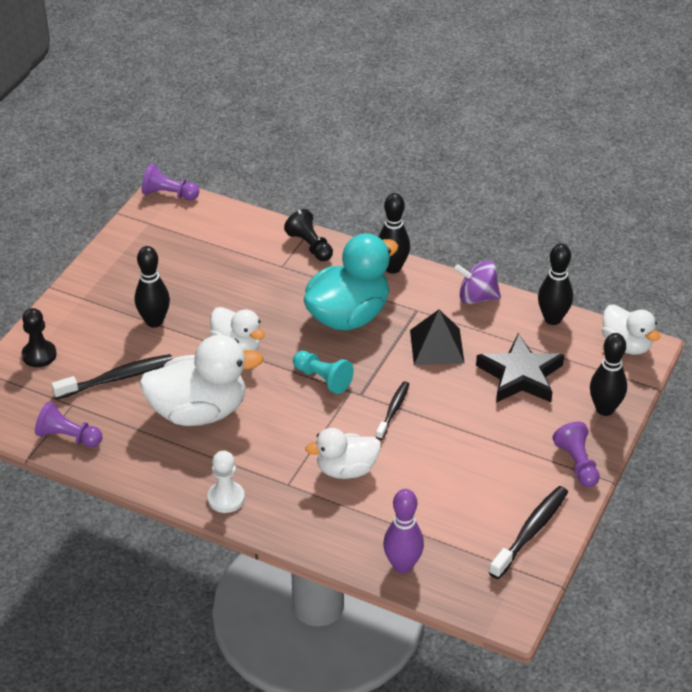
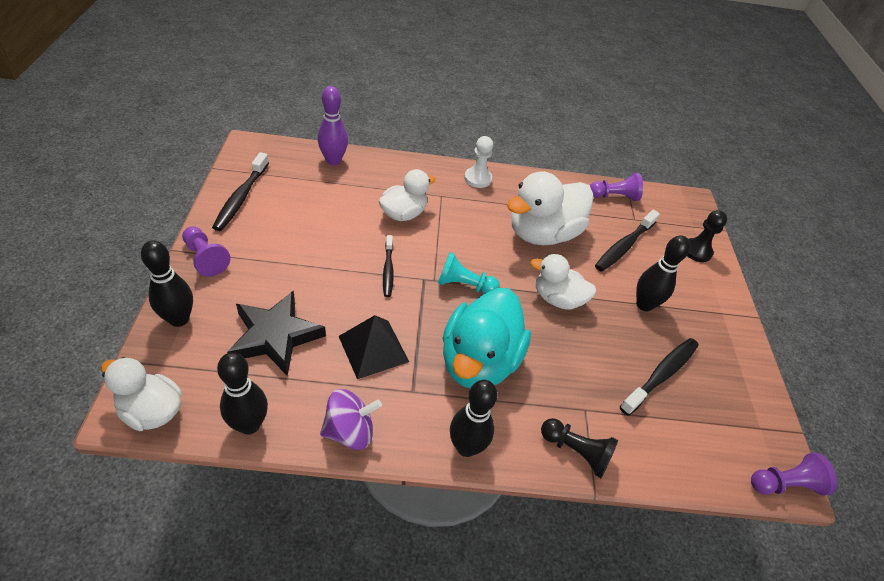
camera: 150 degrees right, 5 degrees up
none -> black toothbrush [620,338,699,416]

